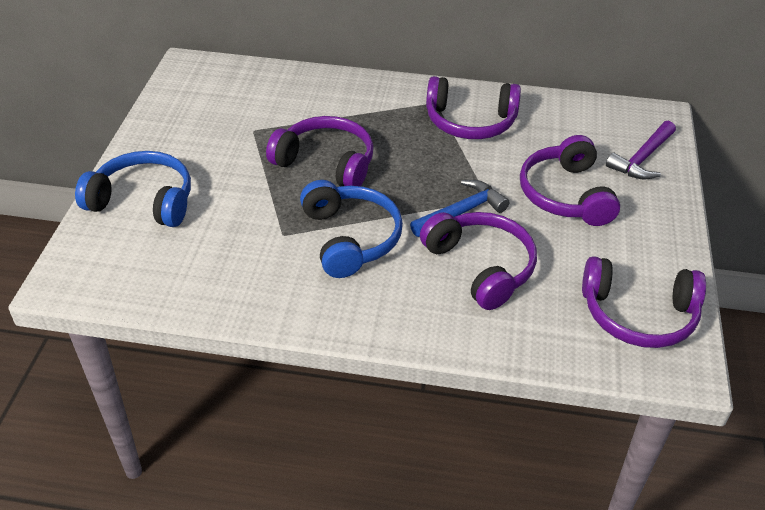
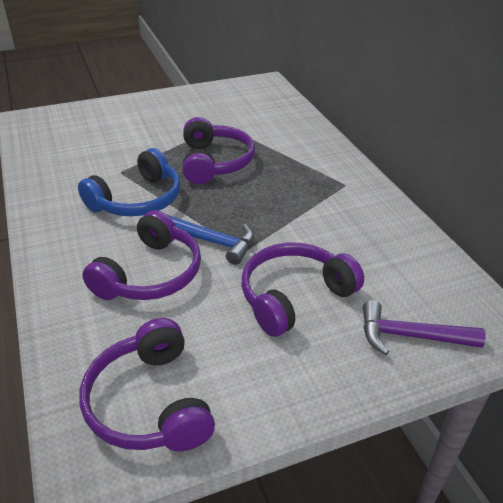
camera: 60 degrees right, 5 degrees down
blue headphones [75,151,191,227] -> none
purple headphones [426,76,521,139] -> none

